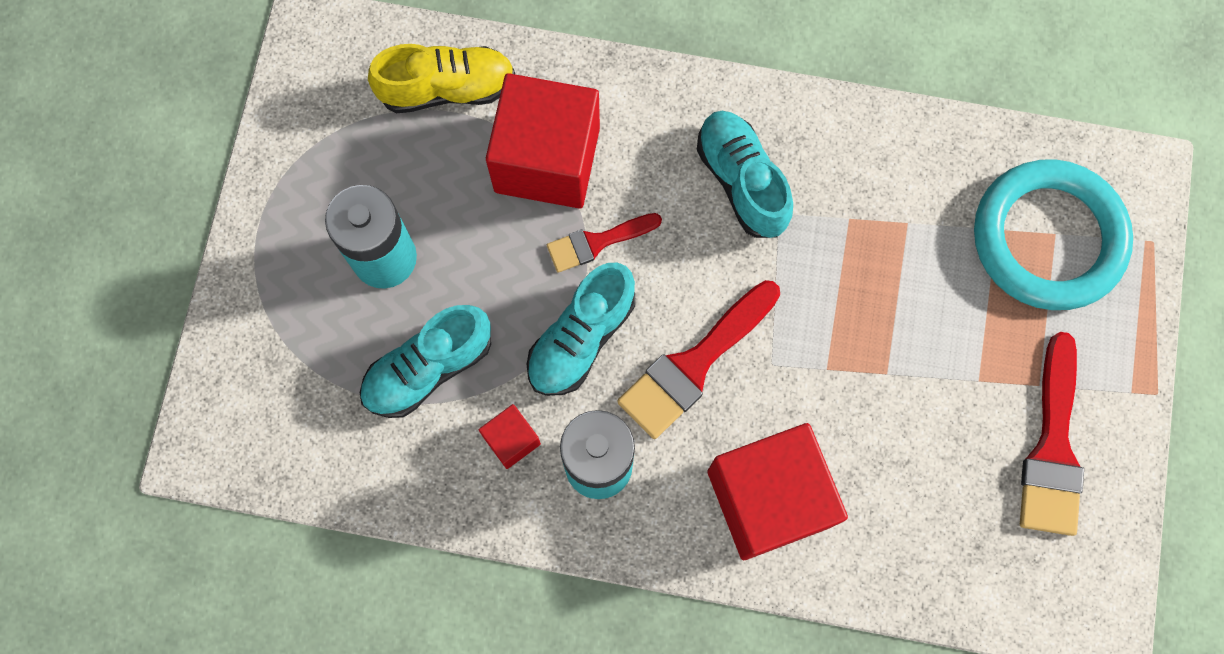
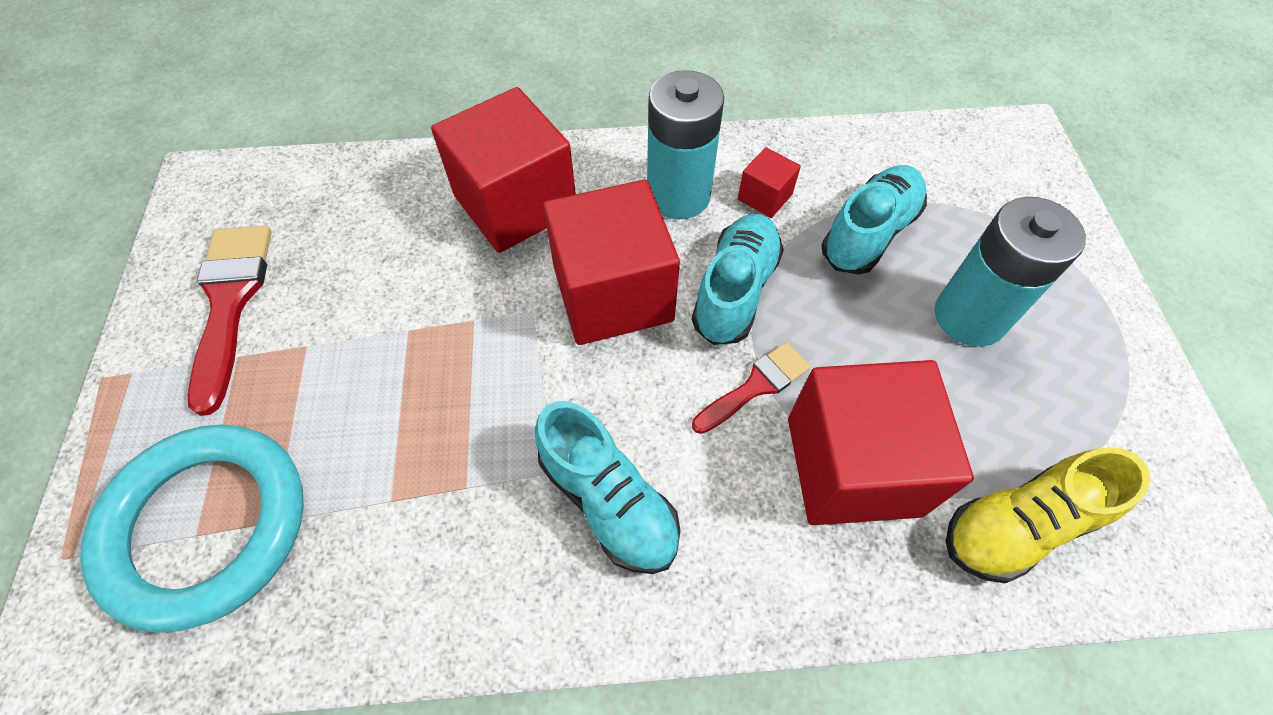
camera: 165 degrees right, 15 degrees down
red brush [617,280,780,439] -> red cube [543,180,680,345]

